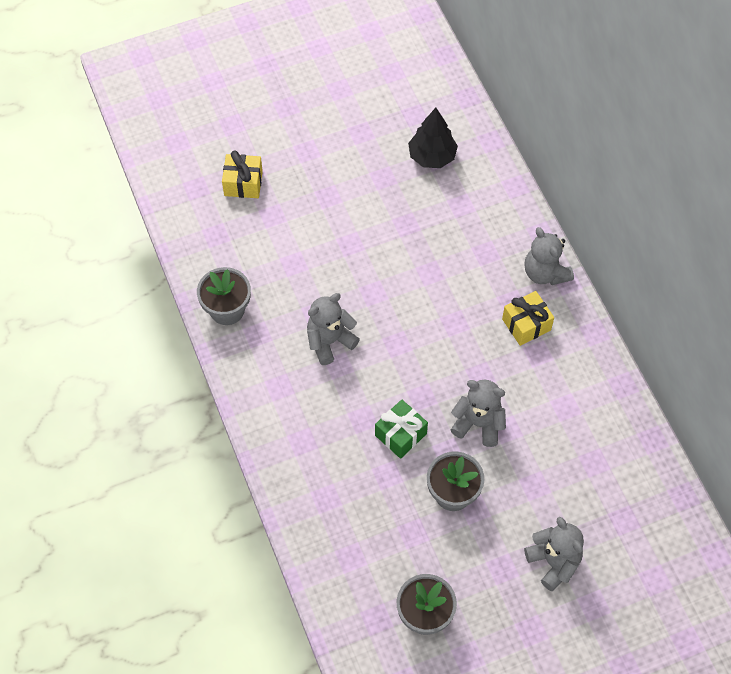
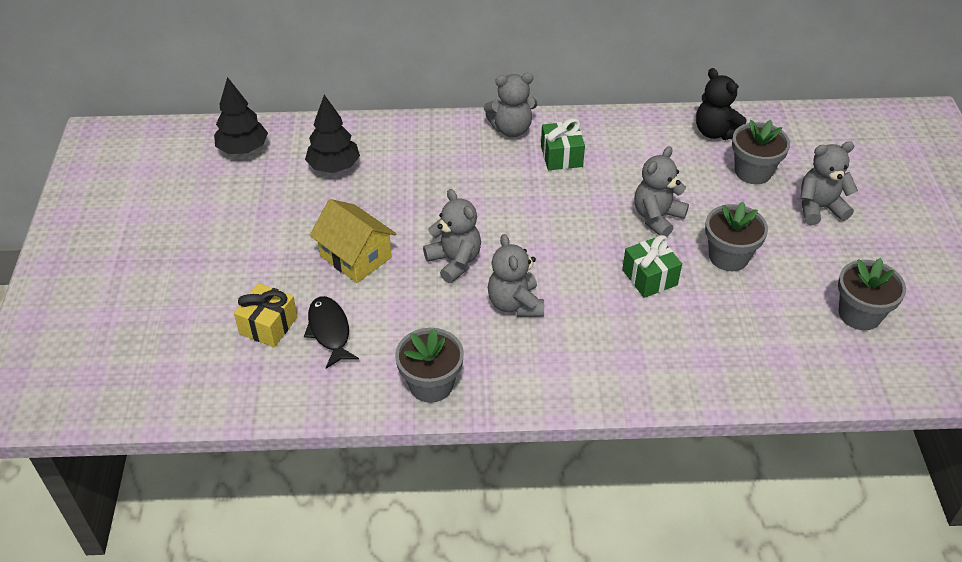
camera: 70 degrees left, 15 degrees down
yellow gift [502,291,554,346] -> green gift [541,118,585,170]
none -> black tree [214,77,268,154]
none -> black fish [304,296,359,369]
none -> yellow house [310,199,397,283]
none -> grey teddy bear [423,189,481,283]
none -> black teddy bear [696,68,747,140]
none -> grey flower pot [732,120,790,184]

